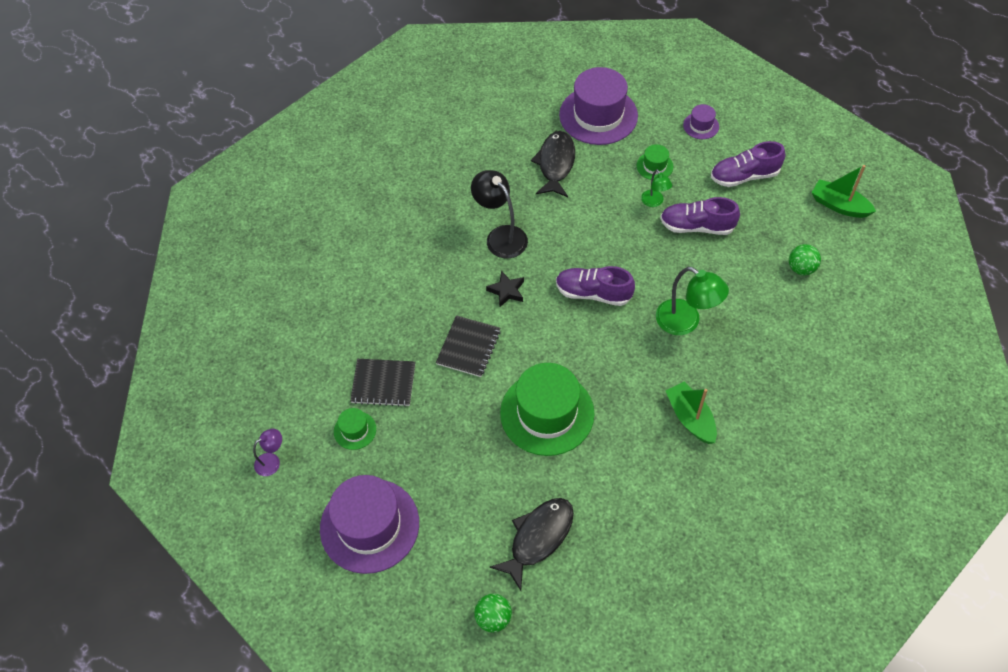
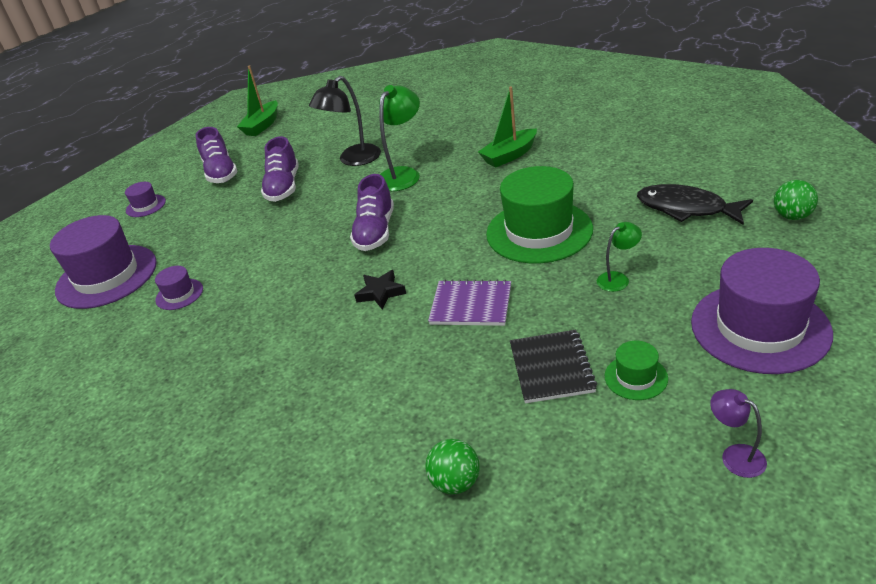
camera: 95 degrees left, 20 degrees down
black notebook [436,315,500,377] -> purple notebook [428,280,511,326]
black lamp [471,170,528,258] -> black lamp moved to [309,76,381,166]
black fish [531,131,575,197] -> purple hat [155,266,203,310]
green hat [637,144,673,180] -> none
green lamp [641,169,672,207] -> green lamp moved to [597,222,642,292]
green ball [789,244,821,275] -> green ball moved to [425,439,480,495]

